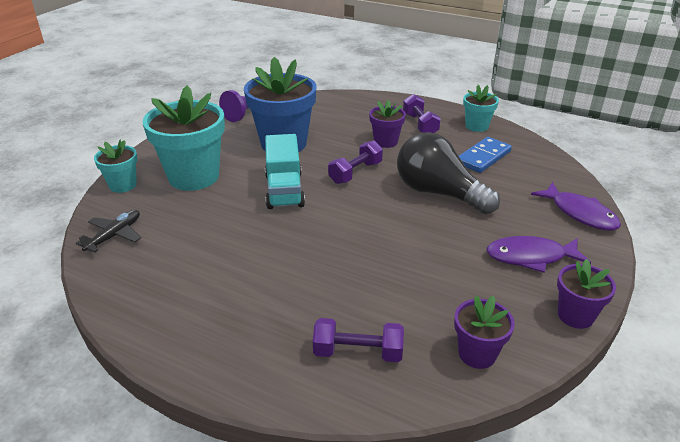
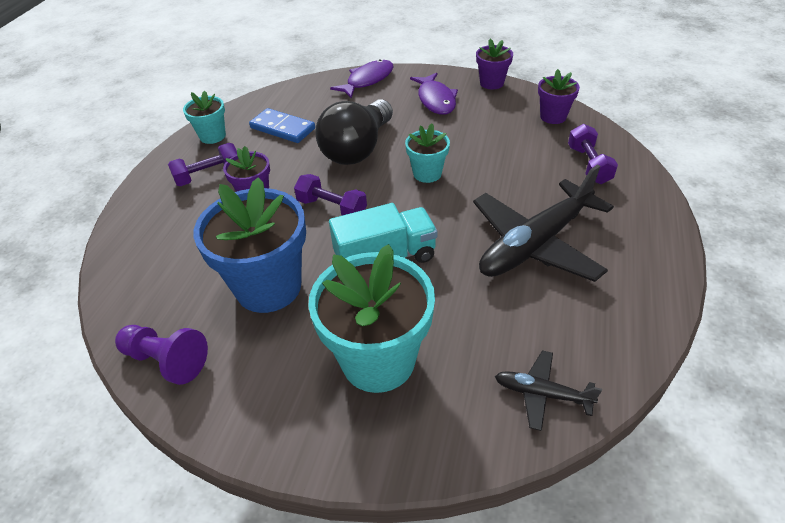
camera: 100 degrees left, 10 degrees up
turquoise flower pot [94,140,137,193] -> turquoise flower pot moved to [405,124,450,183]
none -> black plane [473,165,614,282]

